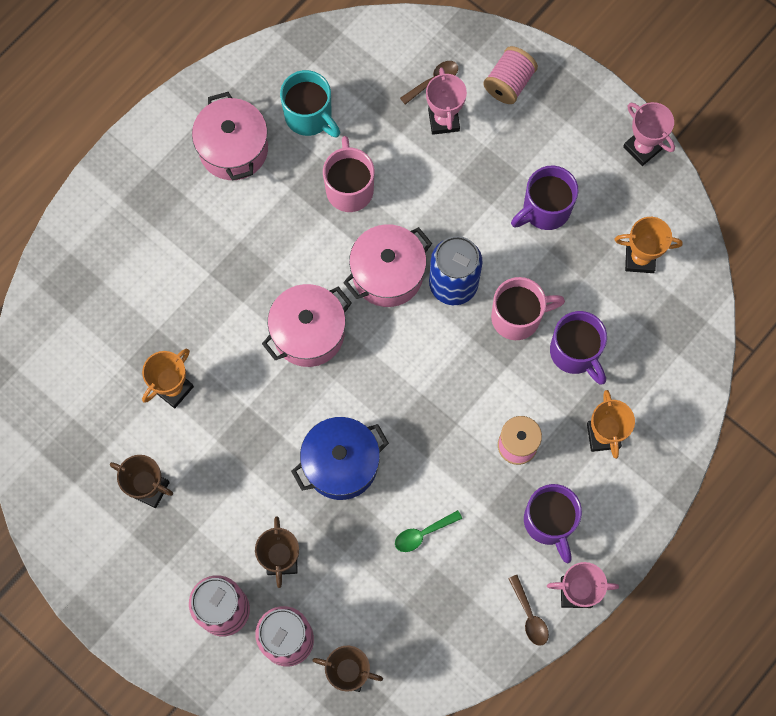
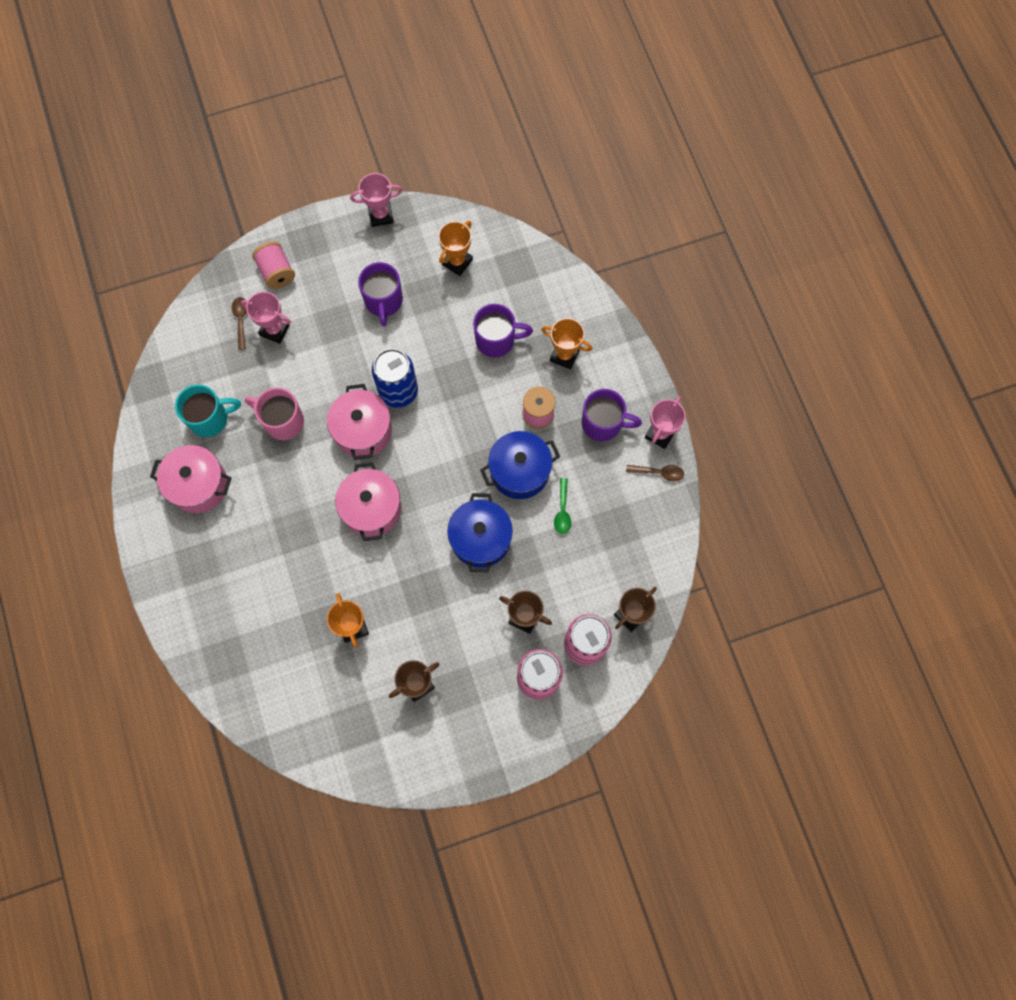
camera: 60 degrees left, 0 degrees up
pink mug [491,277,565,340] -> none
none -> blue pot [480,431,560,499]

